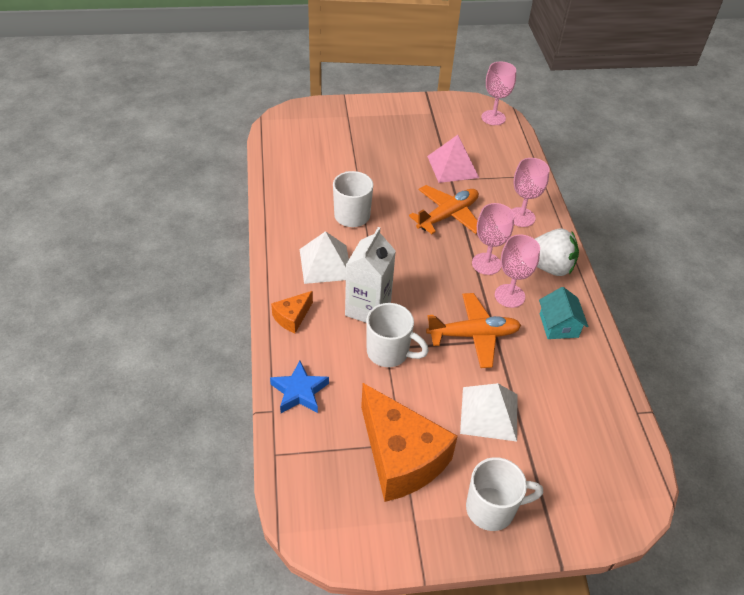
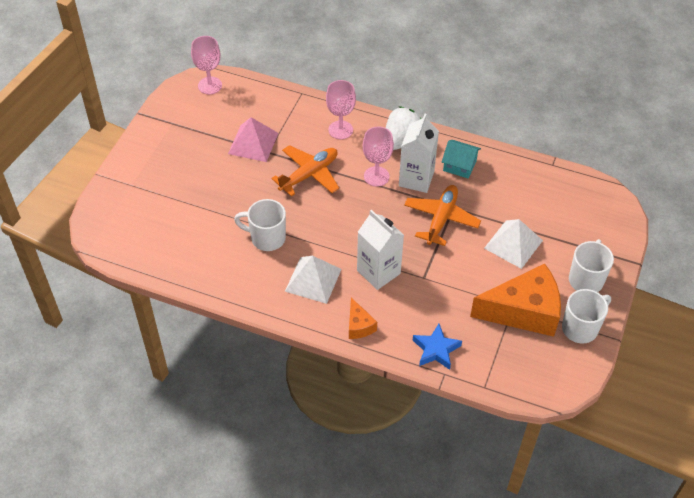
camera: 60 degrees left, 5 degrees up
white mug [366,303,429,367] -> white mug moved to [562,289,611,343]
orange plane [409,185,479,234] -> orange plane turned 60 degrees clockwise [272,145,339,197]
pink goblet [495,235,540,308] -> white carton [399,114,439,193]

